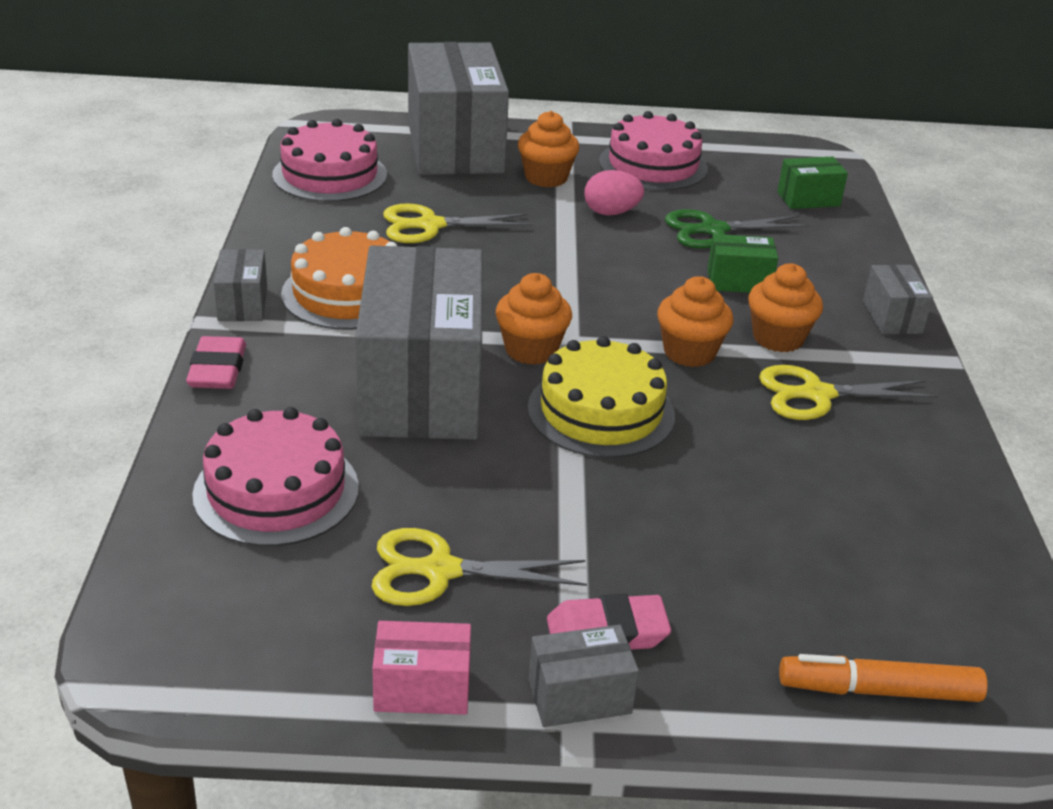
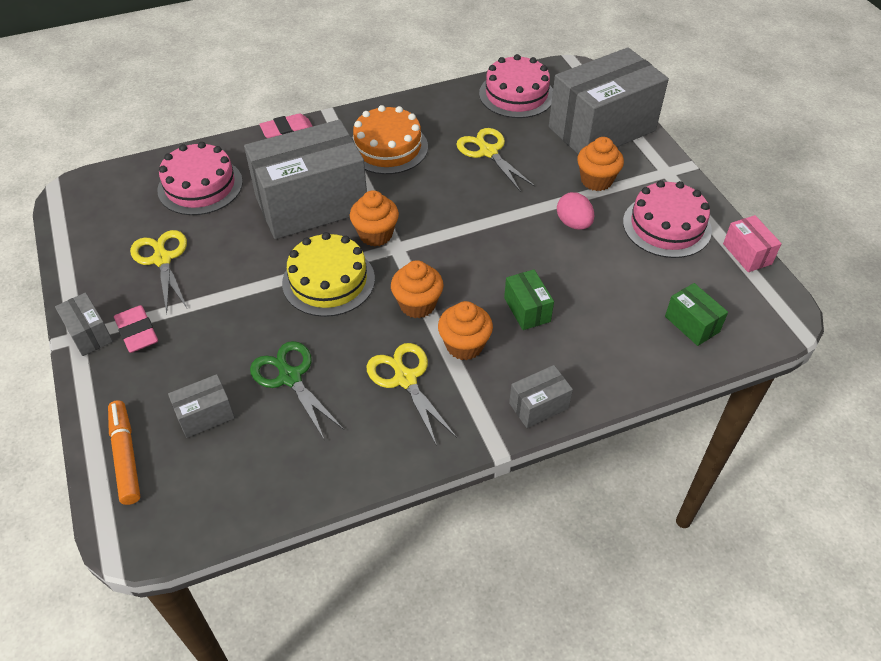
camera: 70 degrees right, 15 degrees up
grey box [214,249,267,321] -> grey box moved to [168,374,235,438]
pink box [372,621,471,715] -> pink box moved to [723,215,782,272]
green scissors [665,209,811,249] -> green scissors moved to [250,341,344,441]

